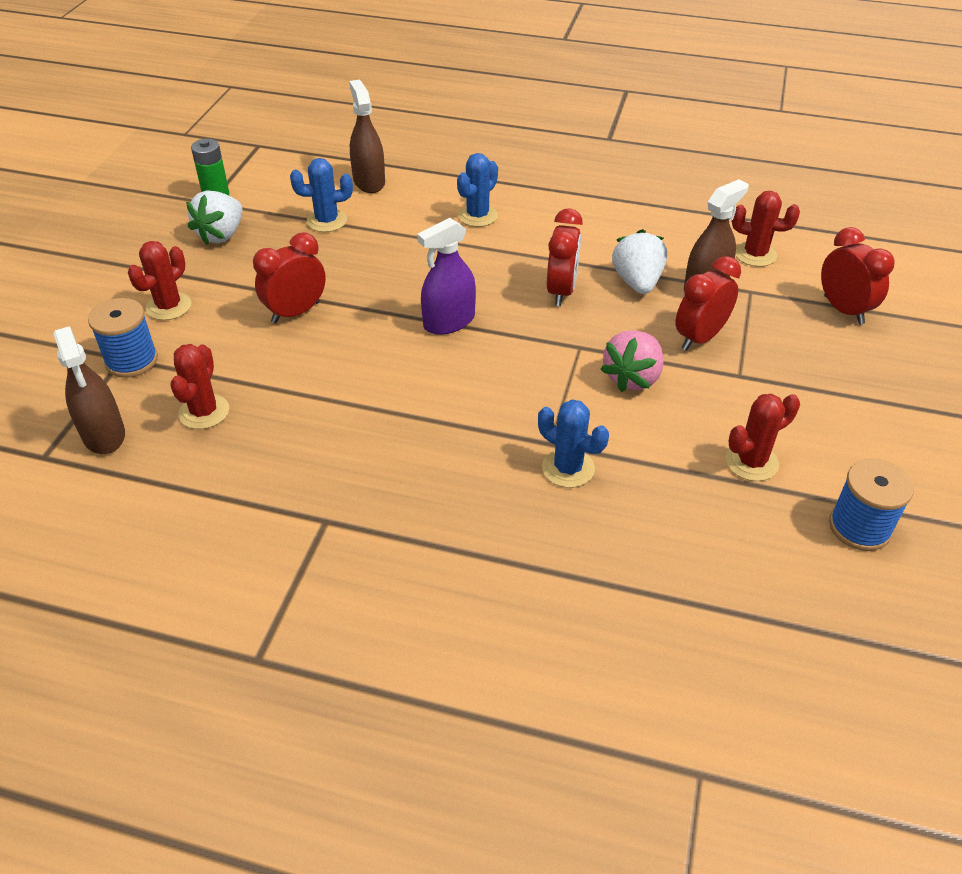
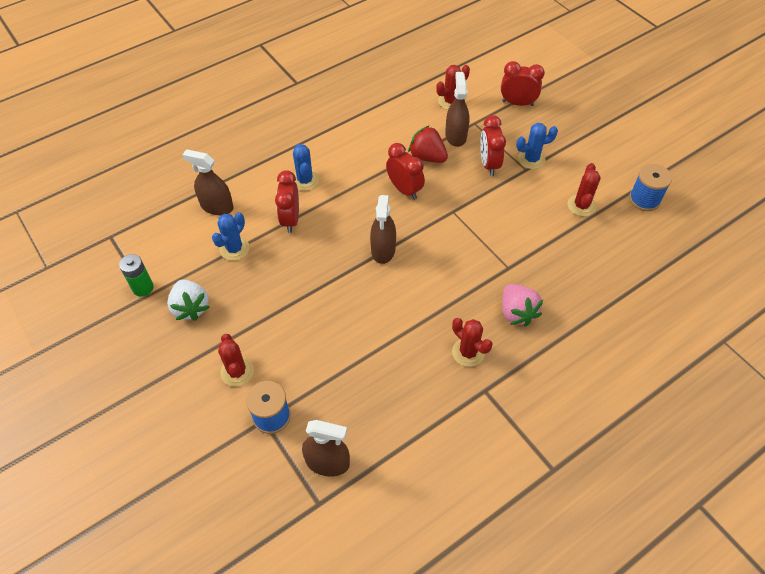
camera: 50 degrees left, 10 degrees up
red cactus [170,344,229,429] -> red cactus moved to [452,318,493,367]
red clock [253,232,326,324] -> red clock moved to [275,170,299,233]
purple spray bottle [417,218,476,335] -> brown spray bottle [370,195,396,264]
blue cactus [538,399,609,488] -> blue cactus moved to [516,123,558,169]
pink strawberry [600,330,664,392] -> pink strawberry moved to [502,284,543,327]
white strawberry [612,229,667,294] -> red strawberry [408,125,448,163]

